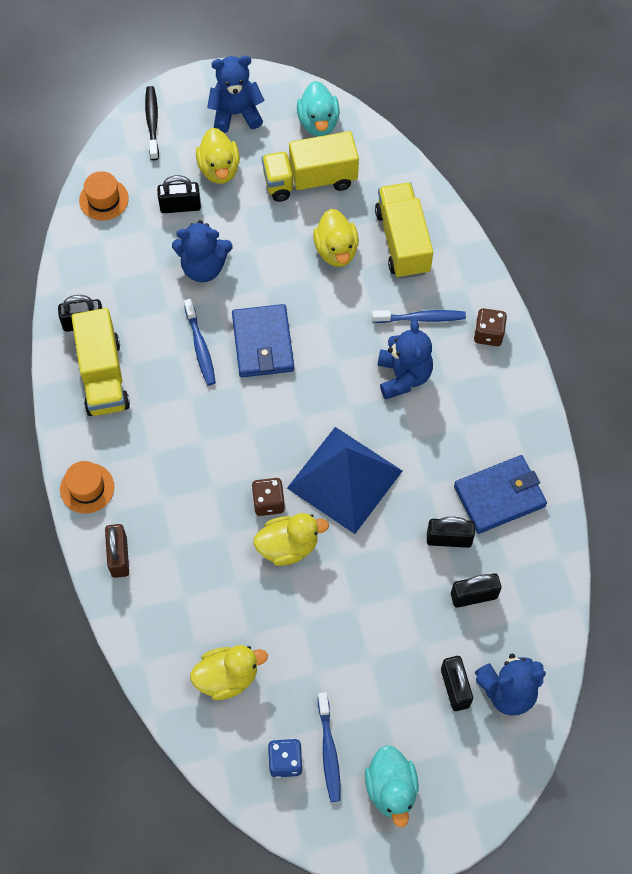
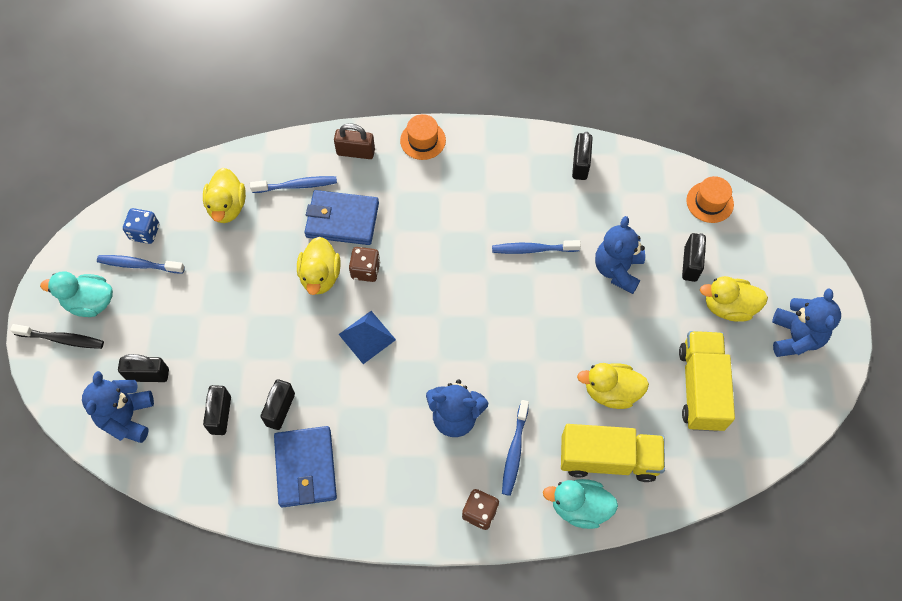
camera: 105 degrees right, 0 degrees up
yellow truck [71,308,130,416] -> none
black toothbrush [145,86,159,160] -> black toothbrush moved to [10,324,104,349]
blue wallet [232,304,294,377] -> blue wallet moved to [304,190,379,245]
blue pyramid [287,427,402,534] -> blue pyramid [339,311,396,364], size x0.53
turquoise duck [297,81,340,136] -> turquoise duck moved to [543,479,618,529]
none -> blue toothbrush [250,176,337,193]

